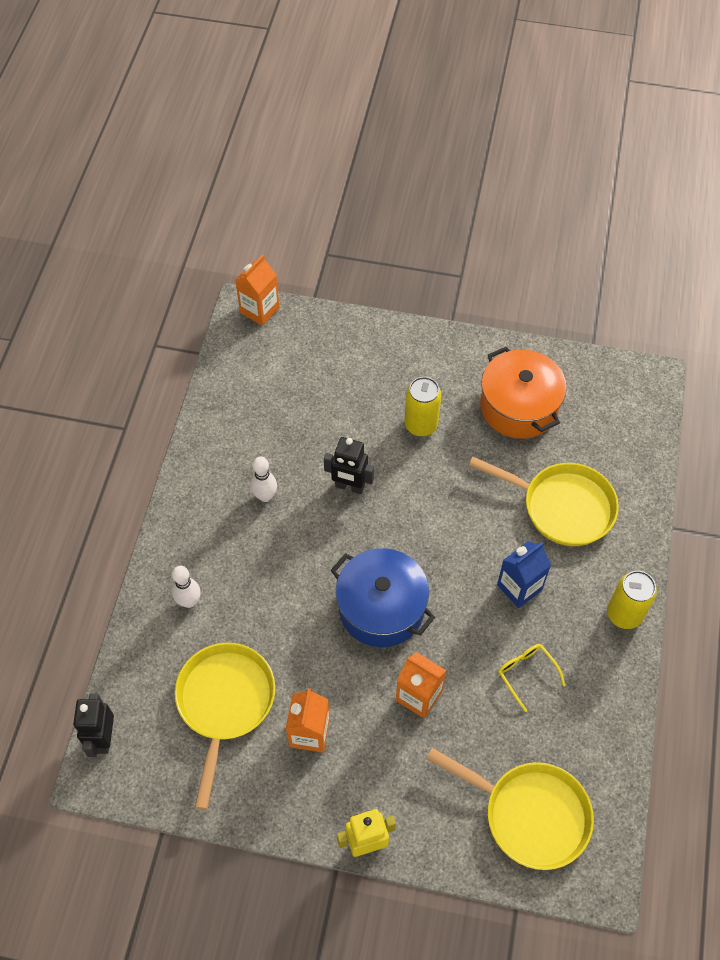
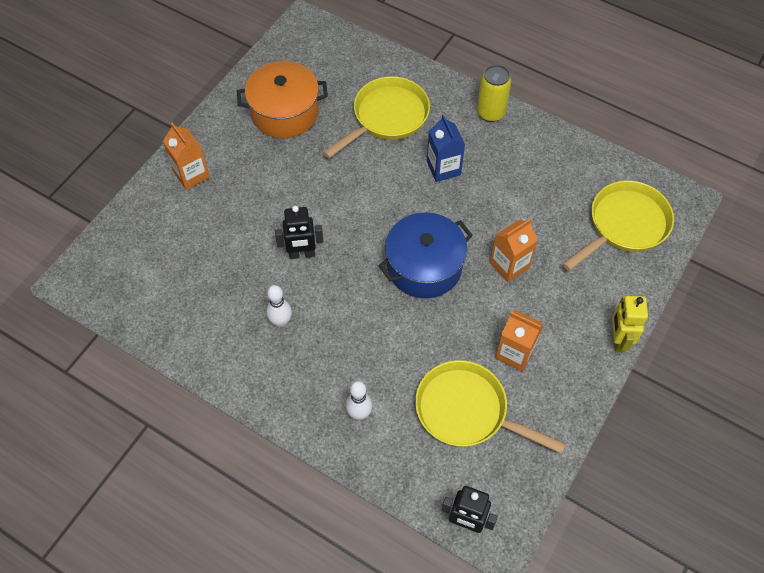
camera: 70 degrees left, 0 degrees up
orange carton [235,255,280,326] -> orange carton moved to [163,123,210,190]
black robot [324,437,374,494] -> black robot turned 45 degrees clockwise [275,206,324,259]
yellow can [404,377,442,436] -> none
yellow glasses [498,644,566,712] -> none

